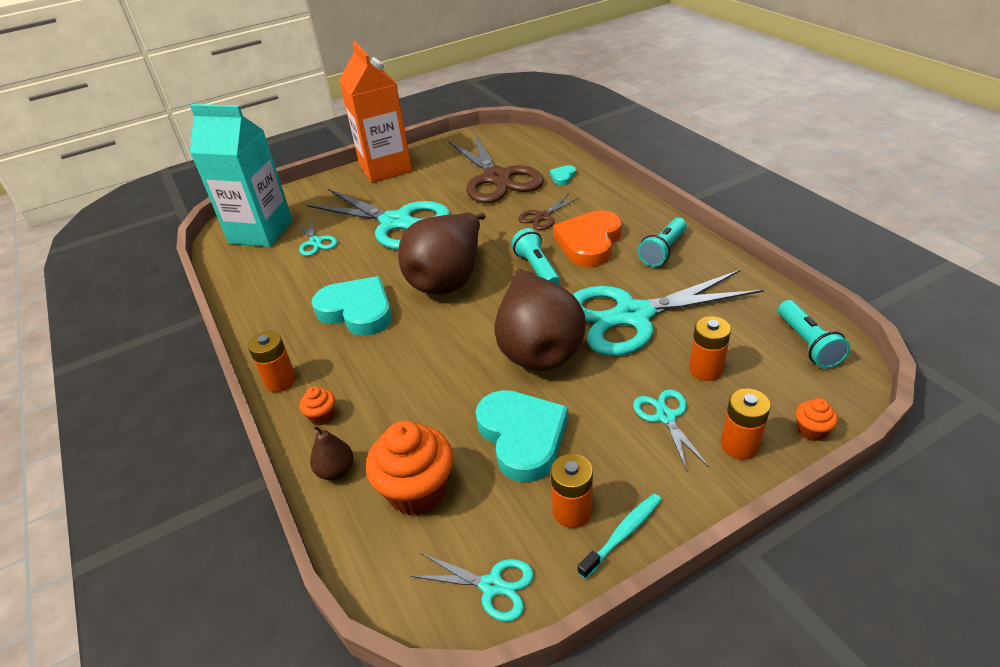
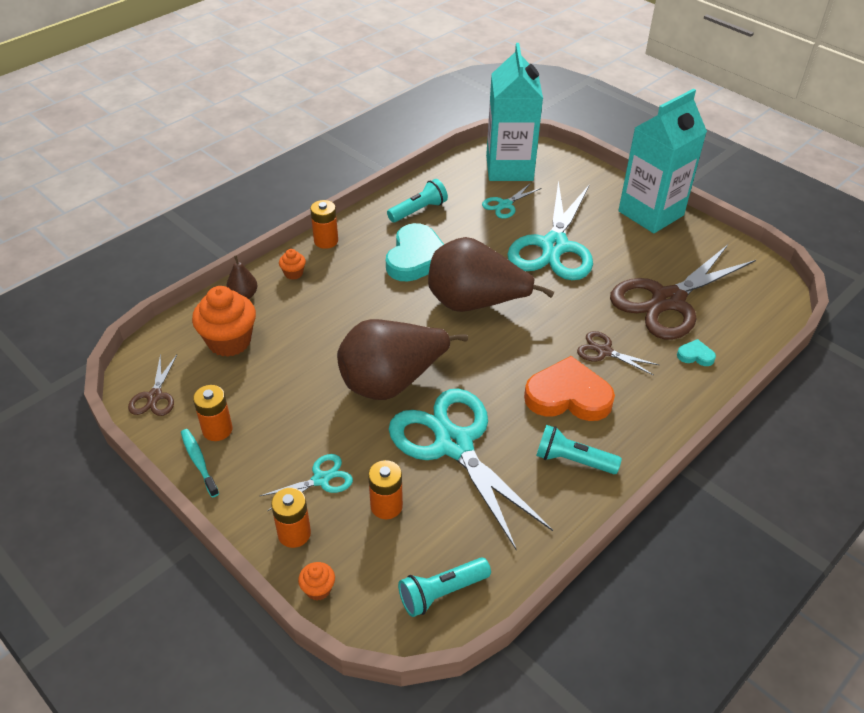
camera: 70 degrees right, 5 degrees up
orange carton [339,42,412,183] -> turquoise carton [618,89,707,233]
turquoise scissors [410,553,534,622] -> brown scissors [128,354,177,416]
turquoise heart [476,390,568,482] -> none
turquoise flashlight [511,228,560,285] -> turquoise flashlight moved to [387,179,448,222]
turquoise toothbrush [578,493,662,579] -> turquoise toothbrush turned 150 degrees counterclockwise [181,429,219,497]

